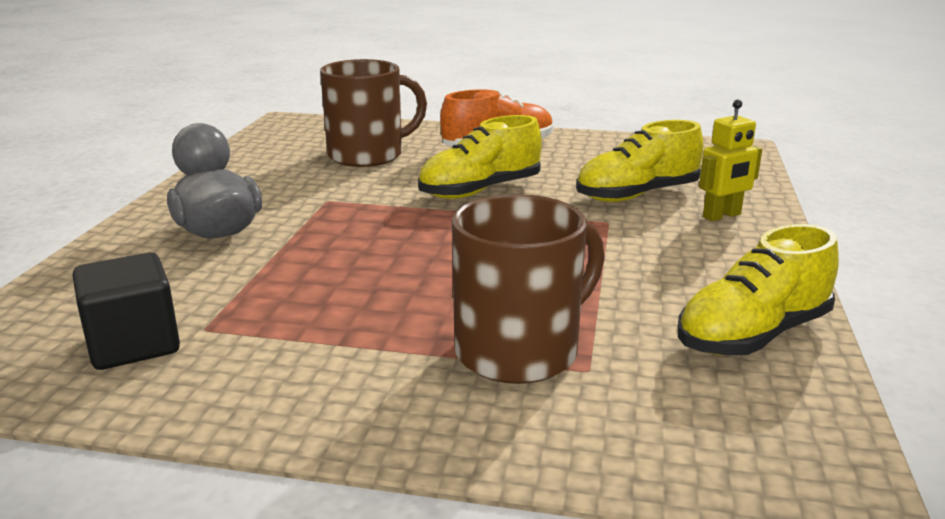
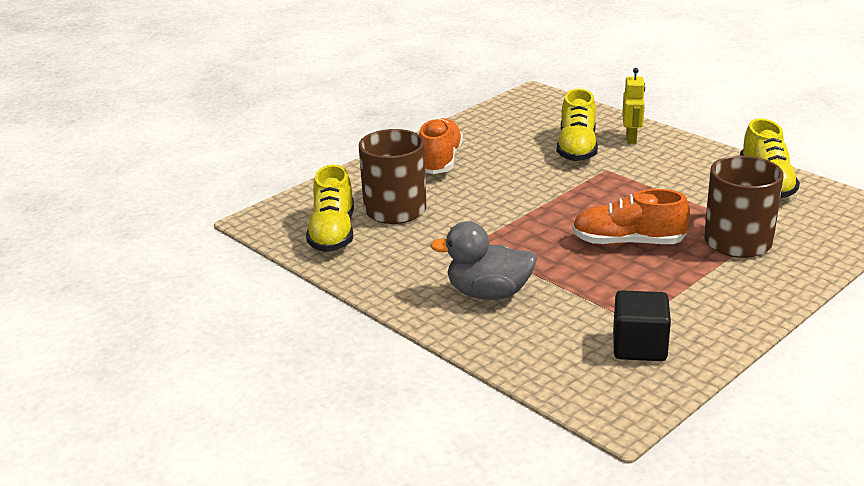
camera: 55 degrees left, 5 degrees up
yellow shoe [418,115,542,199] -> yellow shoe moved to [306,165,354,252]
none -> orange shoe [572,189,690,245]

